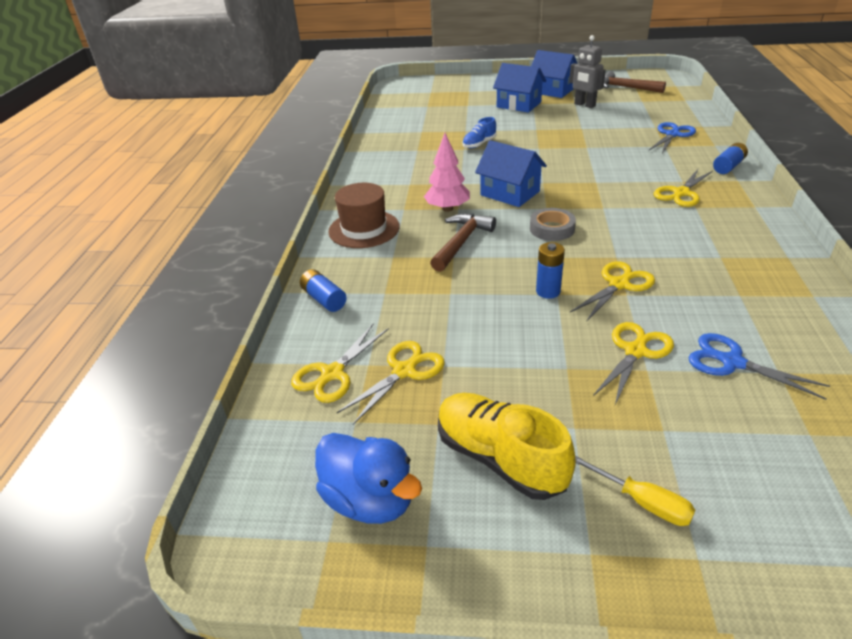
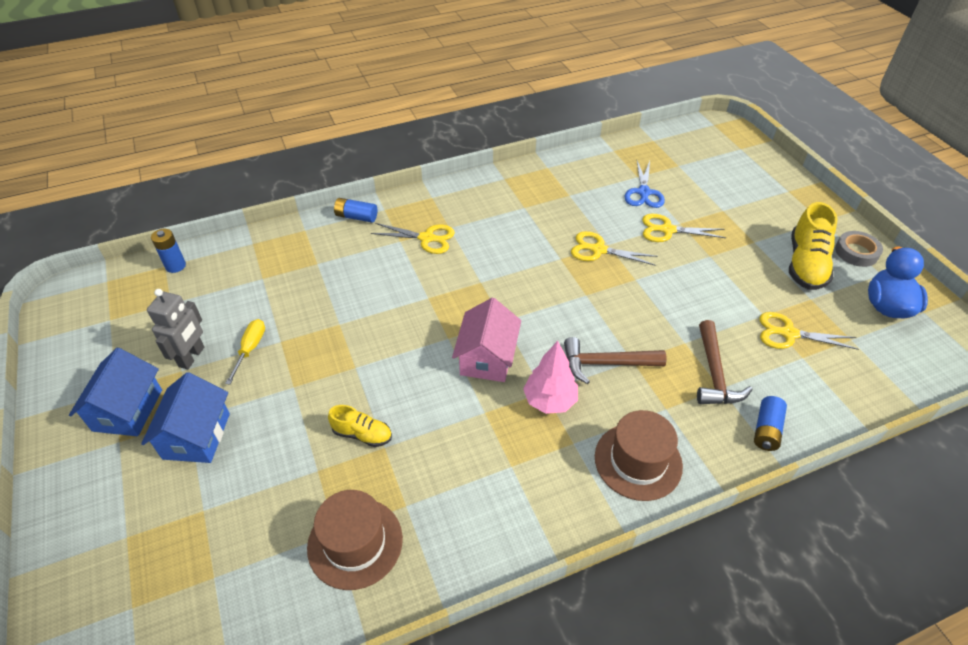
camera: 120 degrees left, 10 degrees up
yellow scissors [291,324,389,403] -> none
blue shoe [463,117,496,148] -> yellow shoe [328,405,392,447]
blue house [475,140,547,207] -> pink house [452,298,521,382]
grey tape [530,208,576,241] -> grey tape moved to [835,231,883,267]
blue battery [536,242,565,299] -> blue battery moved to [151,228,186,273]
yellow screwdriver [575,455,695,526] -> yellow screwdriver moved to [225,319,265,385]
brown hammer [604,71,666,93] -> brown hammer moved to [697,320,753,404]
blue scissors [649,122,696,153] -> none
none -> brown hat [307,490,403,590]

